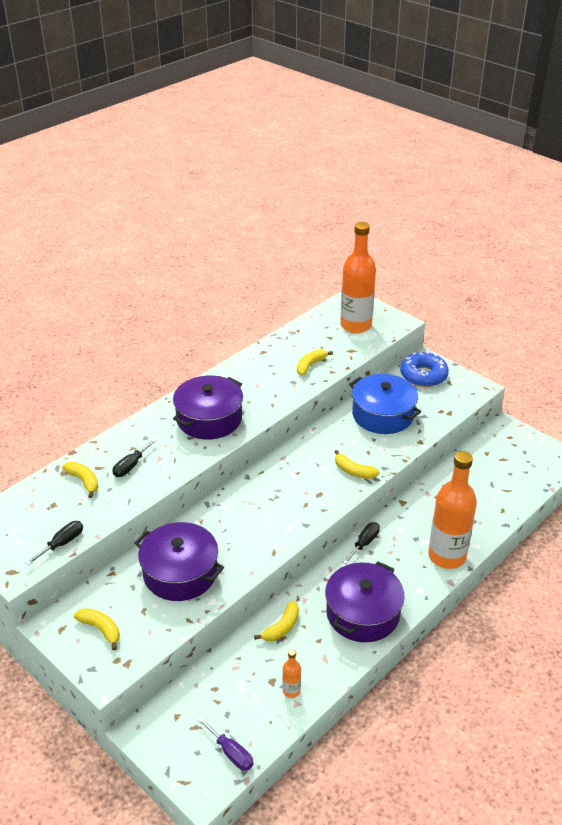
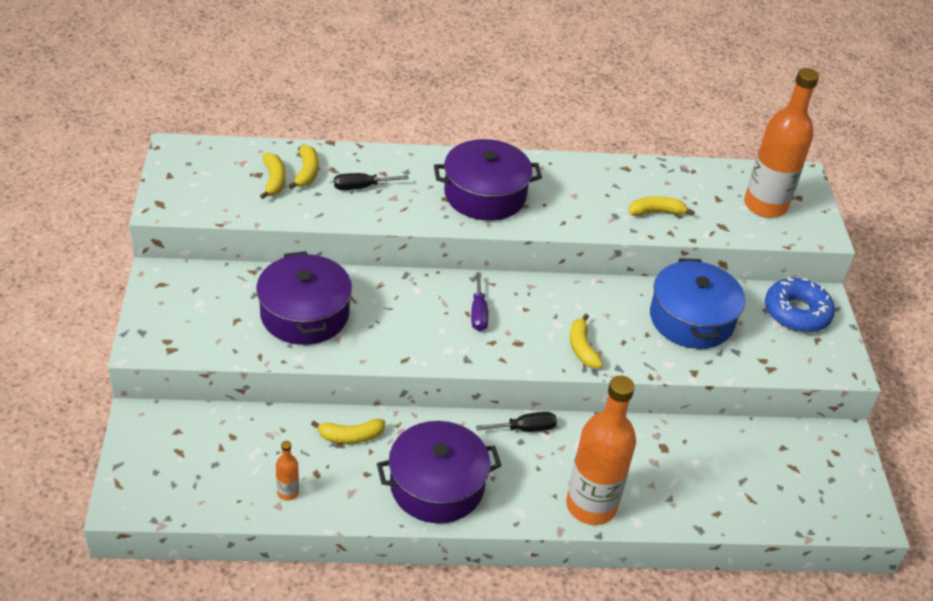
camera: 40 degrees right, 5 degrees up
black screwdriver [25,521,83,565] -> none
yellow banana [74,608,120,651] -> yellow banana moved to [260,153,286,199]
purple screwdriver [197,717,253,771] -> purple screwdriver moved to [471,272,488,331]

